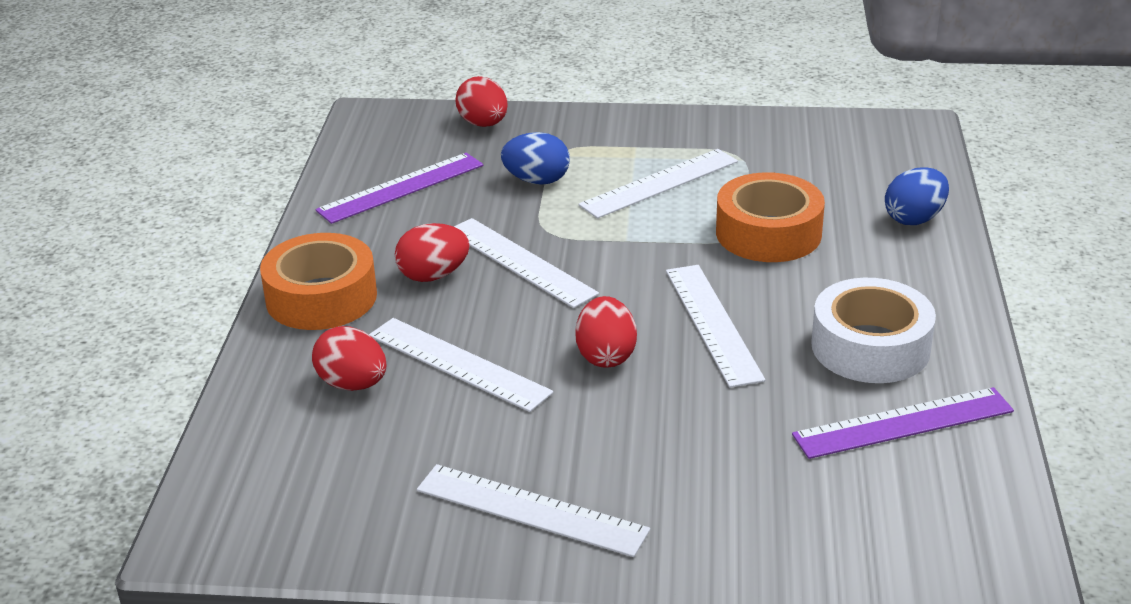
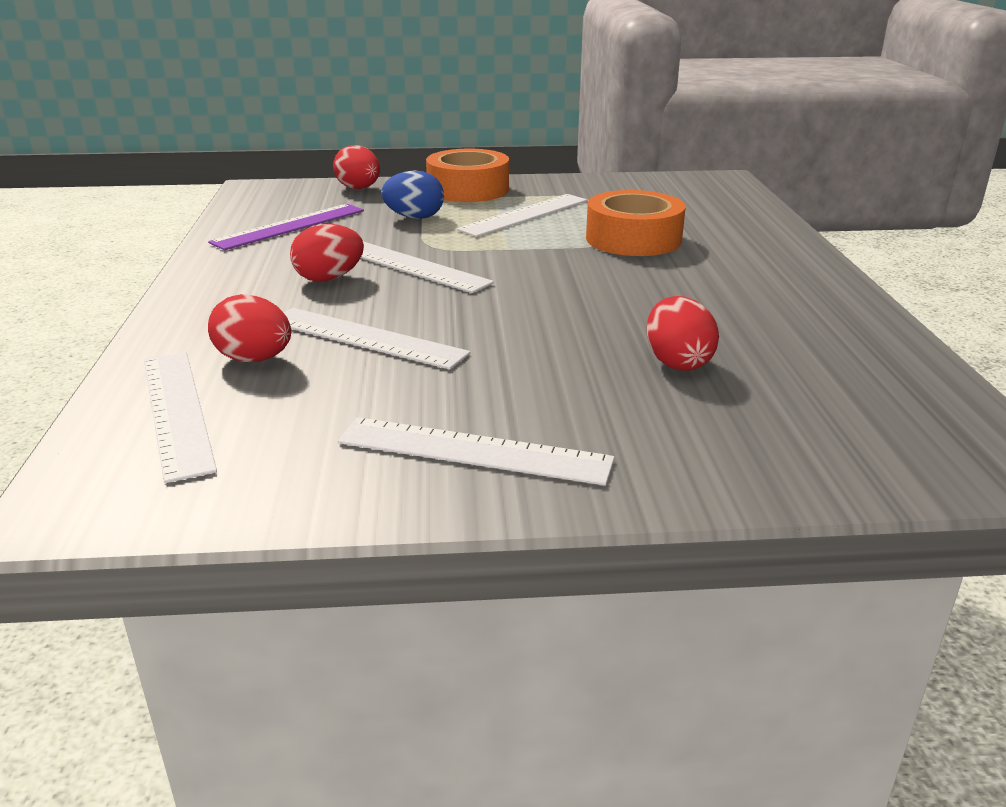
camera: 10 degrees left, 5 degrees down
orange tape [260,233,377,330] -> orange tape moved to [426,149,509,202]
red egg [575,296,637,368] -> red egg moved to [646,296,719,371]
white ruler [666,265,765,388] -> white ruler moved to [144,352,217,483]
purple ruler [792,387,1014,459] -> none
white tape [811,278,936,383] -> none
blue egg [885,167,949,225] -> none

